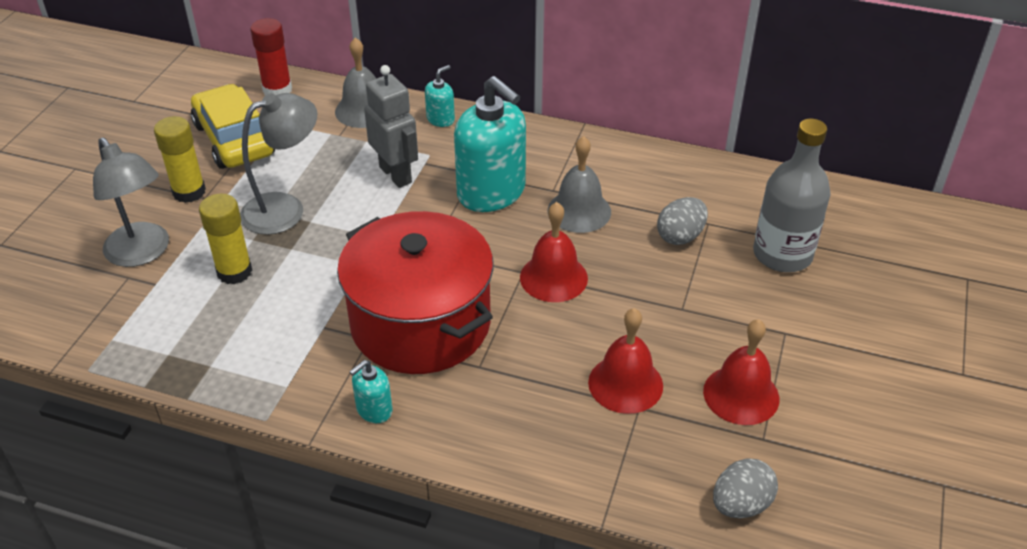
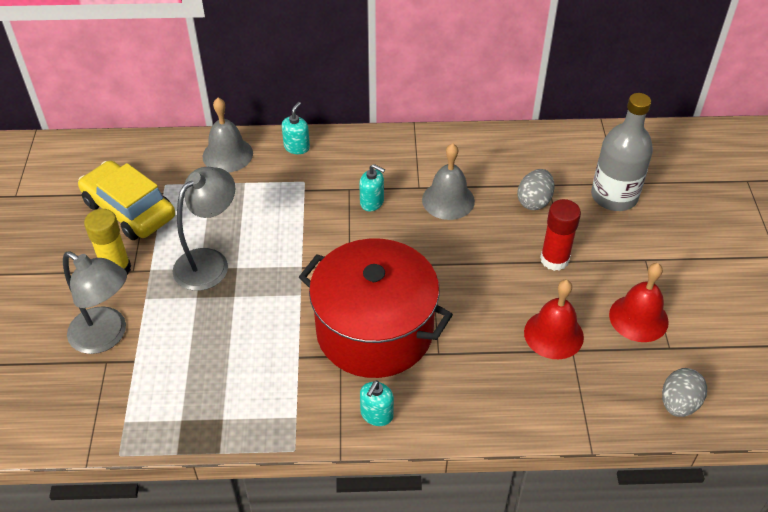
camera: 20 degrees left, 5 degrees up
yellow glue stick [199,194,252,284] -> none
red glue stick [250,18,292,96] -> red glue stick moved to [540,199,581,271]
grey robot [364,65,418,188] -> none
turquoise soap dispenser [454,76,526,212] -> turquoise soap dispenser [359,164,385,211], size x0.45
red bell [520,202,588,302] -> none

